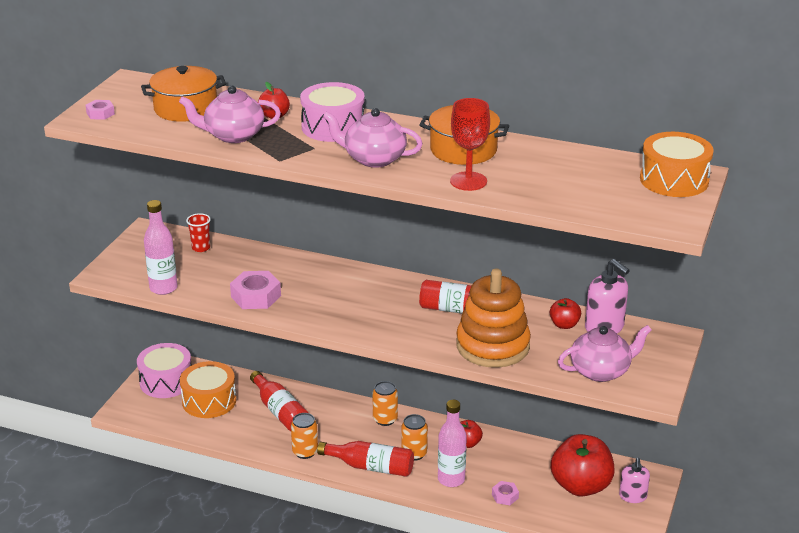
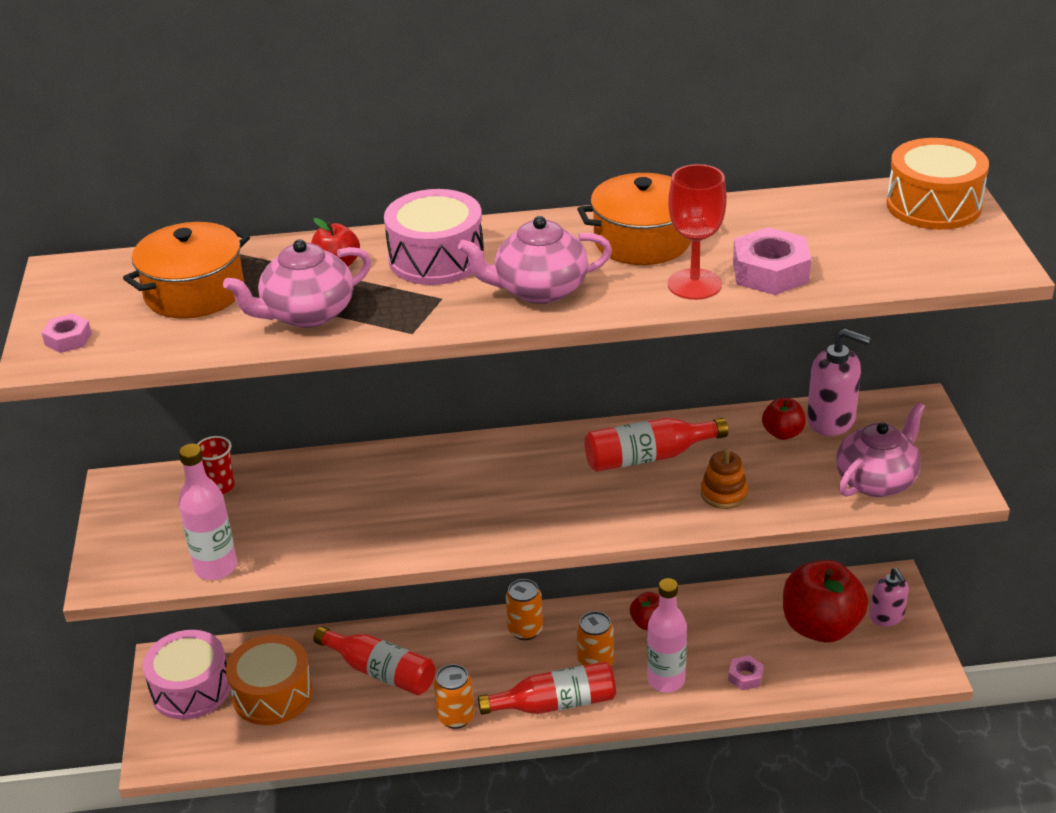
camera: 25 degrees left, 5 degrees up
pink nut [230,271,281,309] -> pink nut moved to [733,227,811,295]
orange stacking toy [456,269,531,368] -> orange stacking toy [701,448,748,509], size x0.45

